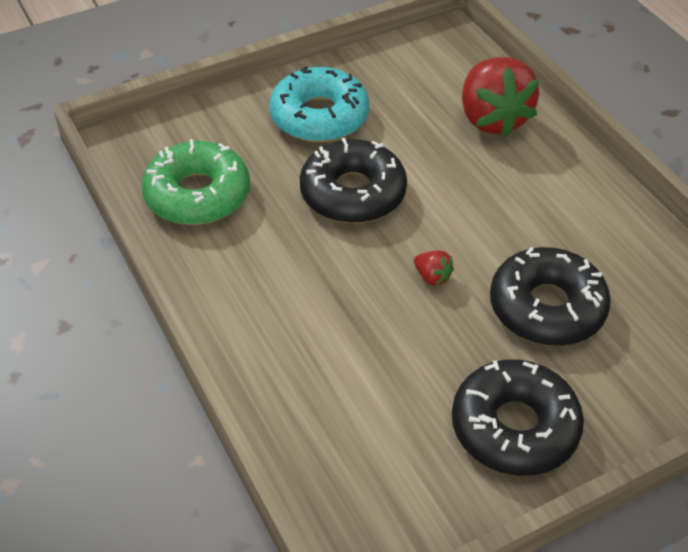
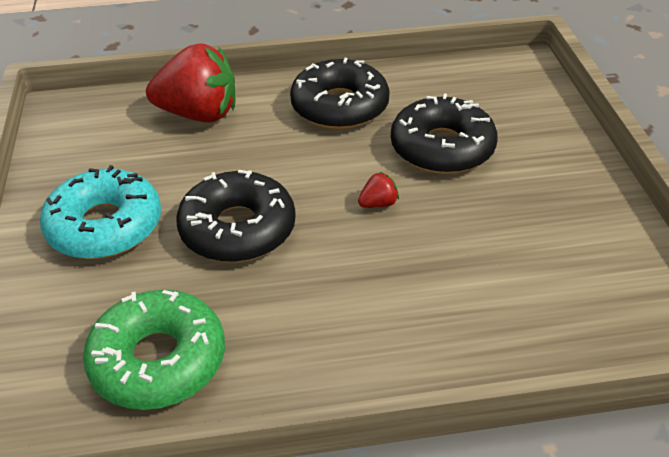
camera: 70 degrees left, 5 degrees down
black donut [452,360,584,476] -> black donut moved to [290,58,390,129]

